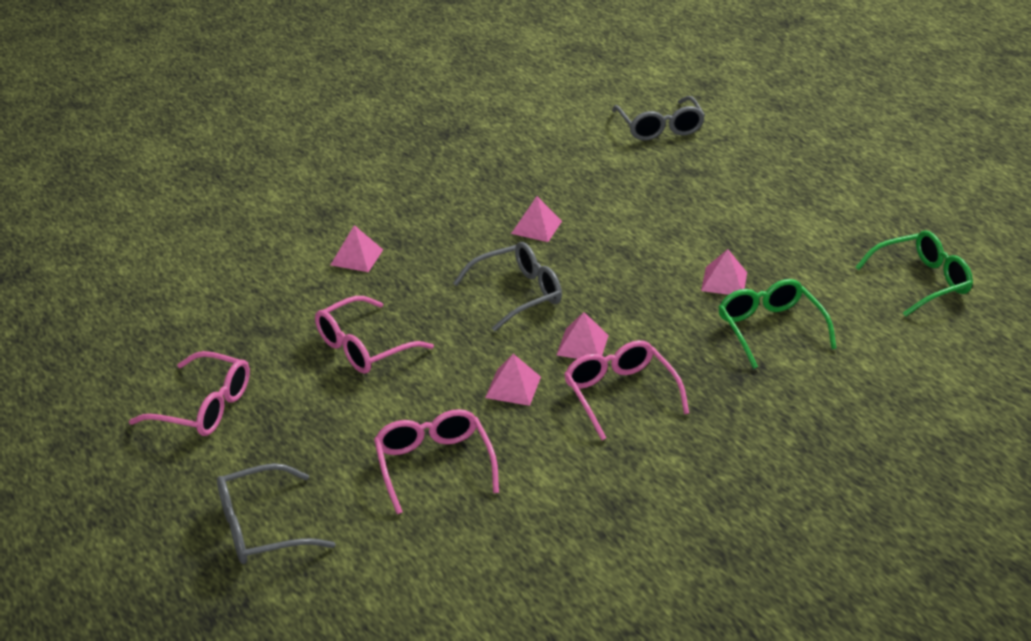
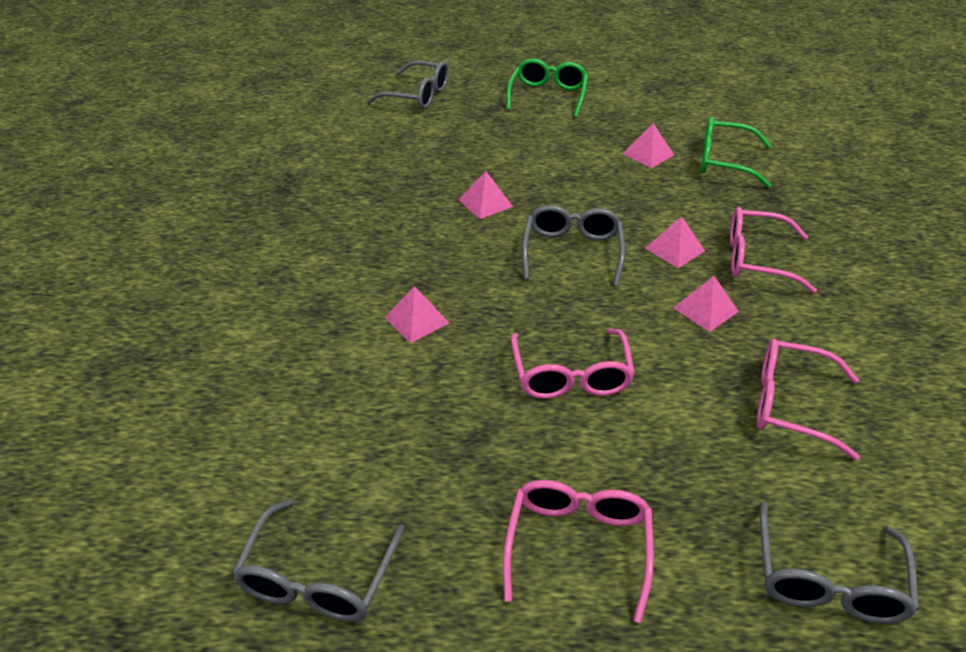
camera: 55 degrees left, 5 degrees up
pink glasses [129,351,250,436] -> pink glasses turned 45 degrees counterclockwise [503,480,654,623]
green glasses [855,230,973,317] -> green glasses moved to [507,58,588,118]
none -> grey glasses [232,499,405,621]

